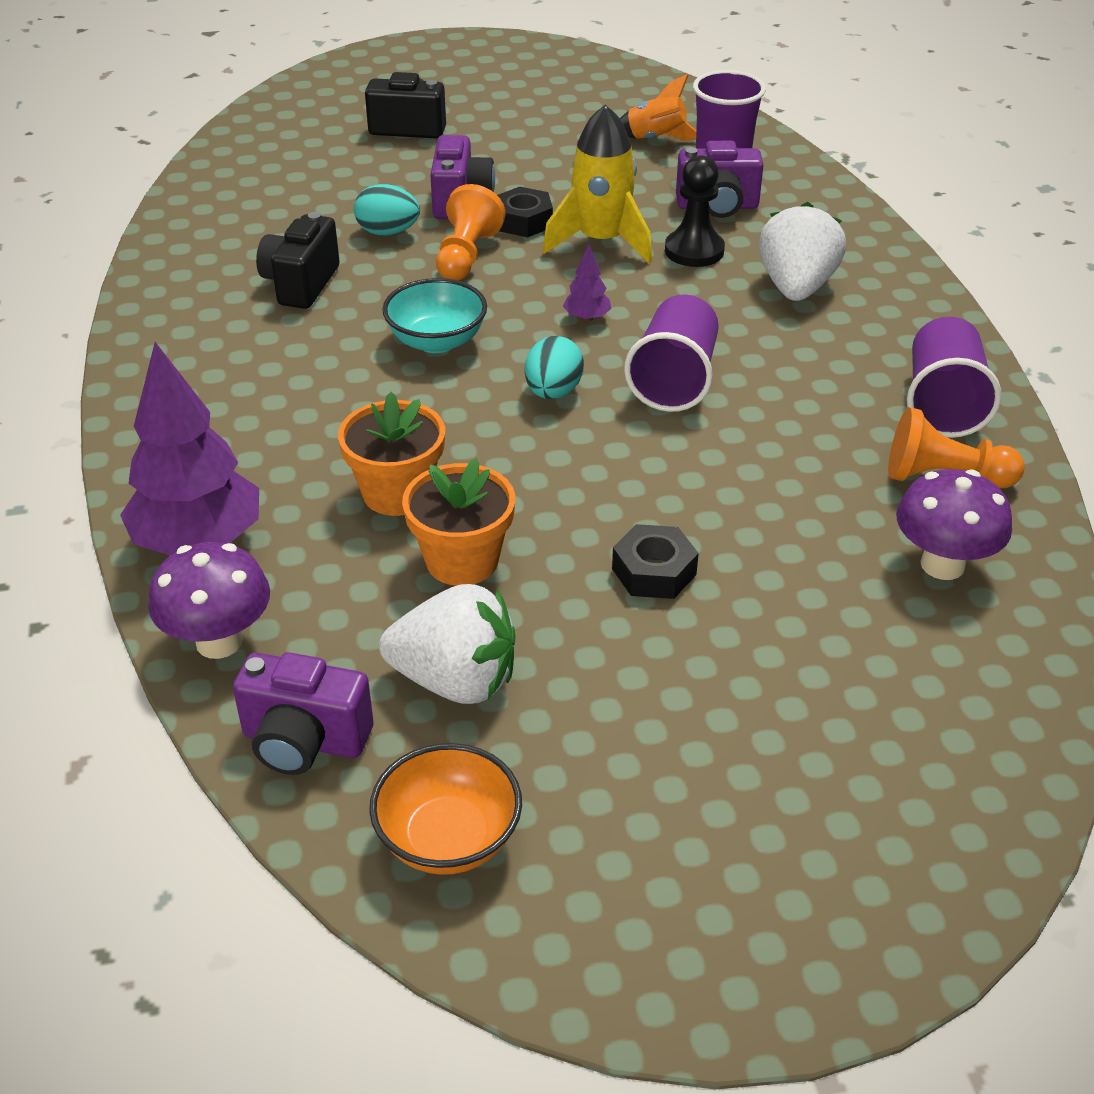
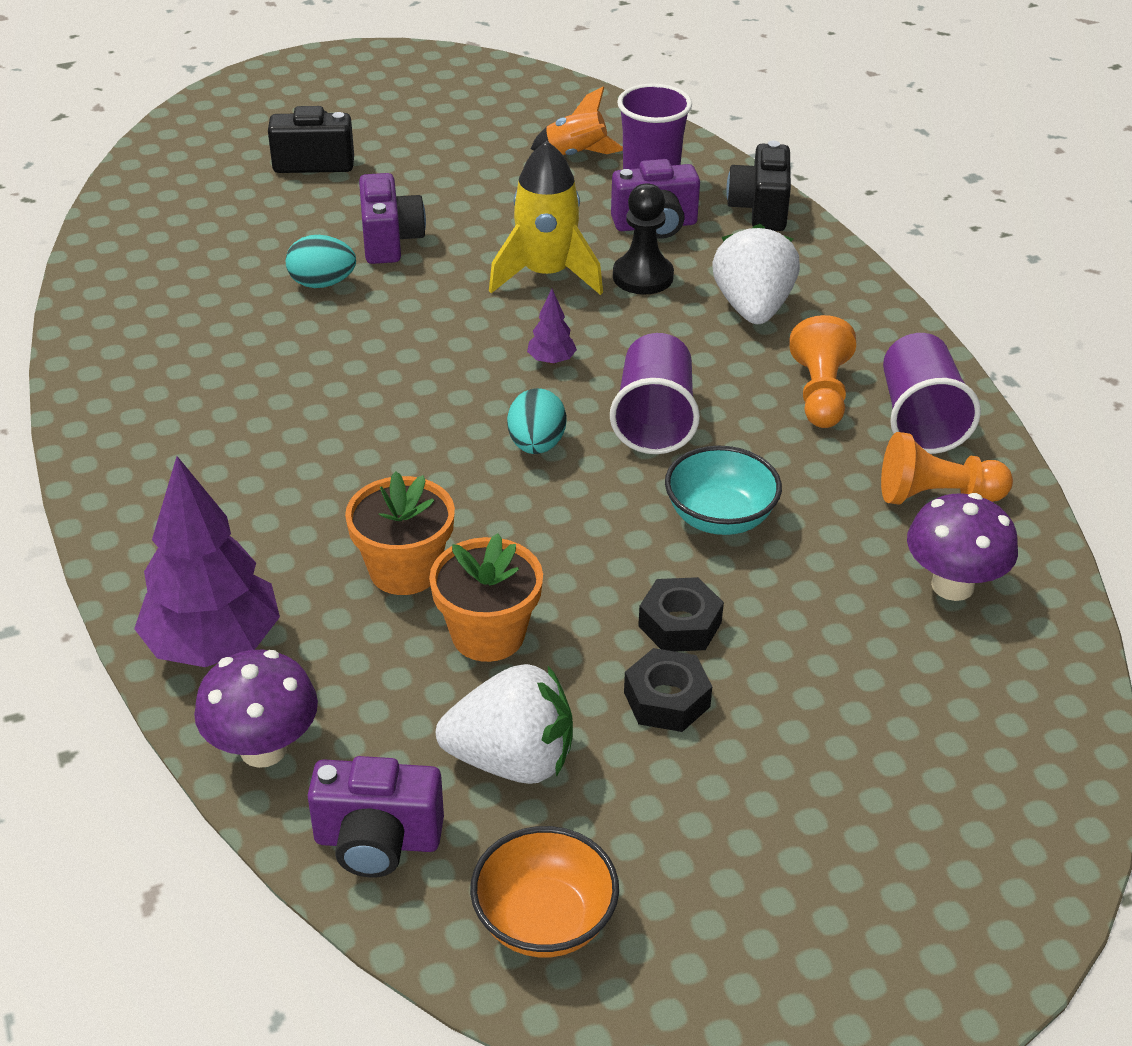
camera: 10 degrees left, 0 degrees up
black camera [256,212,340,309] -> black camera moved to [726,141,791,231]
turquoise bowl [382,278,487,353] -> turquoise bowl moved to [665,446,782,535]
orange pawn [436,184,506,281] -> orange pawn moved to [789,315,856,428]
black nut [497,187,553,237] -> black nut moved to [624,648,712,732]

